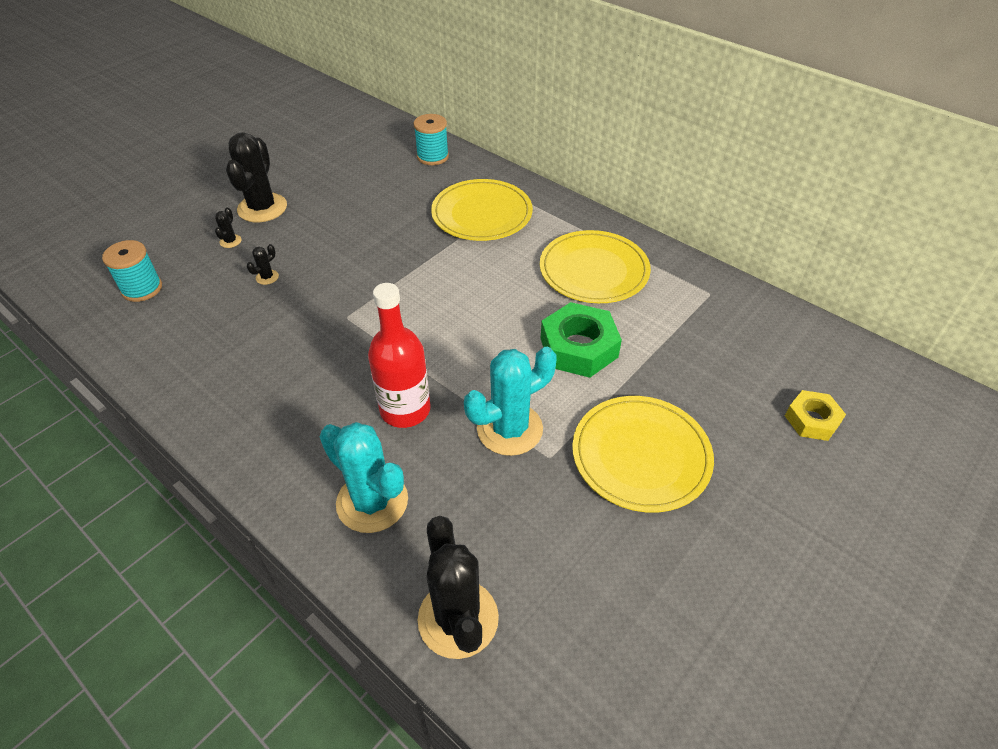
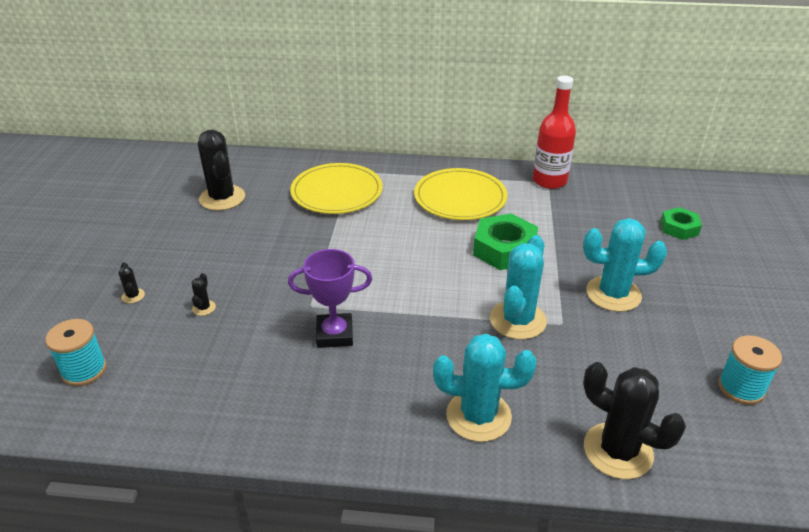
camera: 35 degrees left, 10 degrees down
black cactus [226,132,287,222] -> black cactus moved to [198,130,245,211]
red bottle [368,283,431,428] -> red bottle moved to [533,76,576,189]
turquoise spool [413,114,449,165] -> turquoise spool moved to [718,335,782,405]
yellow plate [572,396,714,513] -> turquoise cactus [583,218,667,312]
yellow nut [785,390,846,441] -> green nut [660,207,702,240]
none -> purple trophy [288,249,372,348]

